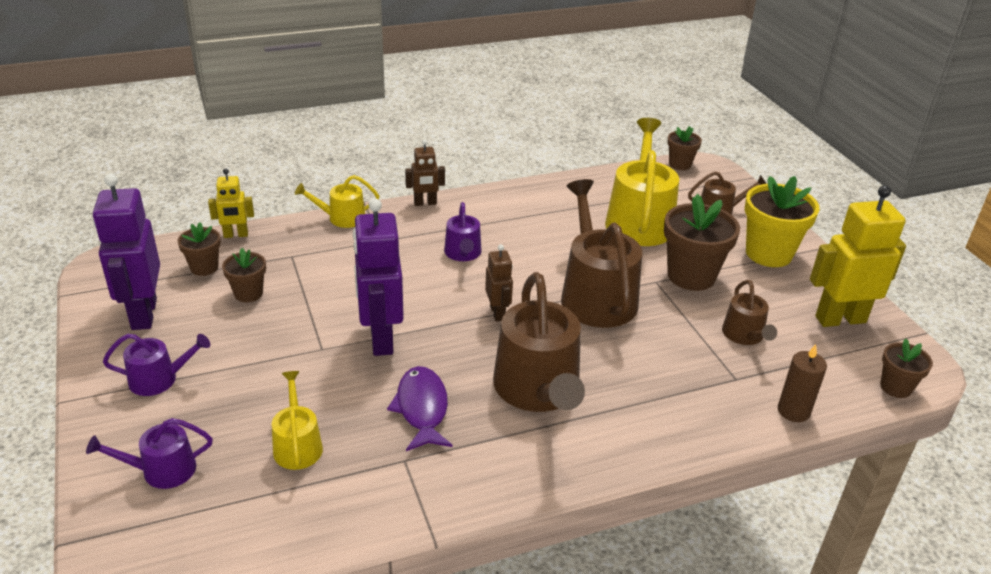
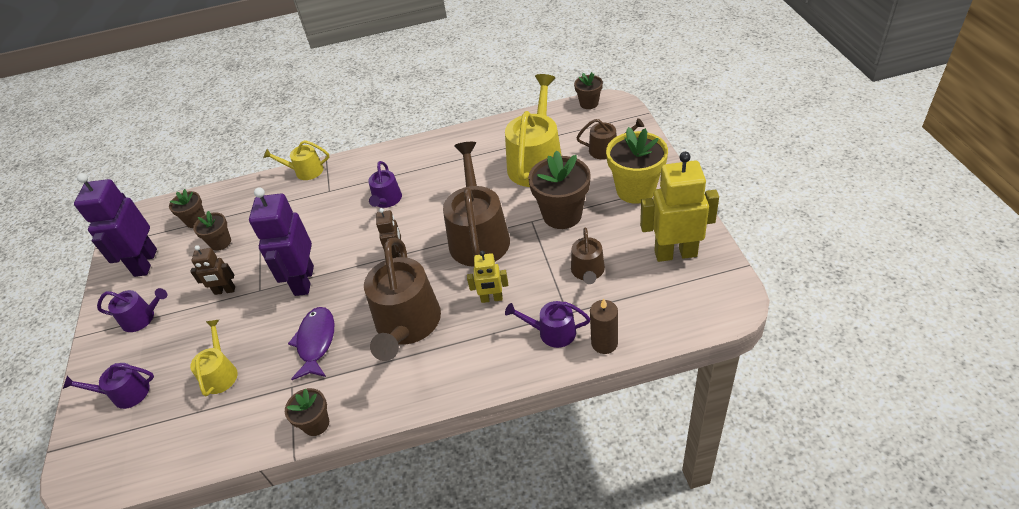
camera: 15 degrees right, 10 degrees up
yellow robot [208,169,254,238] -> yellow robot moved to [467,251,508,303]
brown robot [405,140,445,206] -> brown robot moved to [190,245,235,295]
brown flower pot [880,339,933,398] -> brown flower pot moved to [285,388,329,436]
none -> purple watering can [505,301,590,348]

